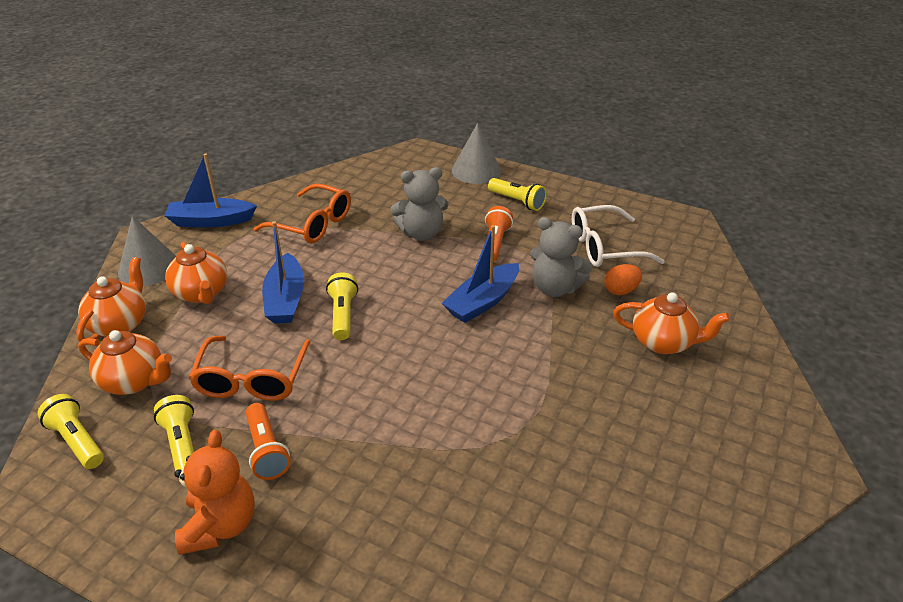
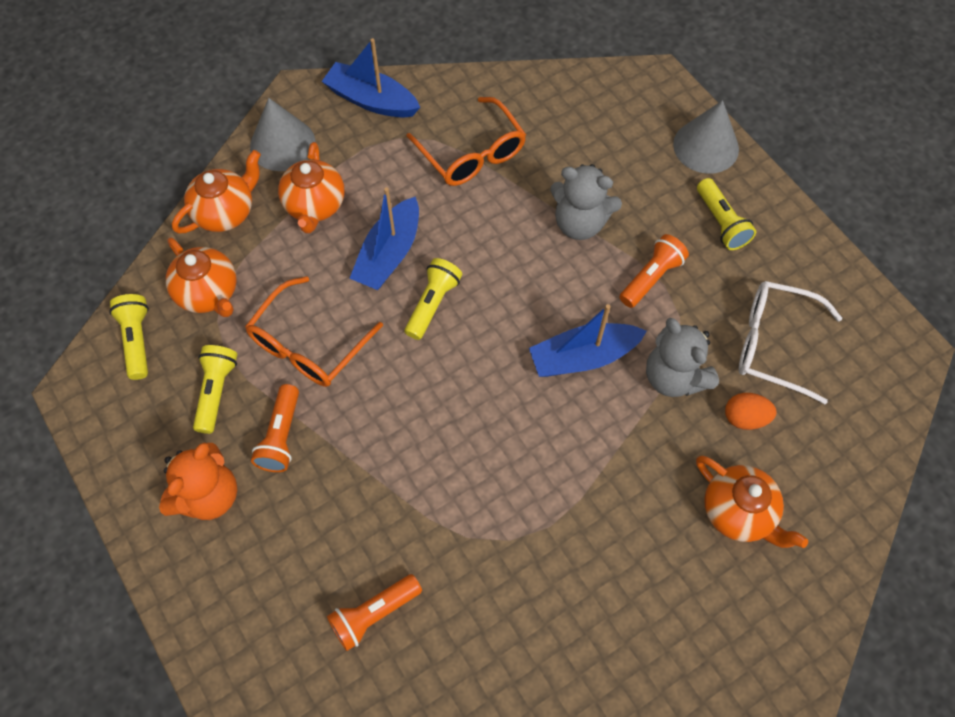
camera: 30 degrees right, 25 degrees up
none -> orange flashlight [327,574,422,651]

